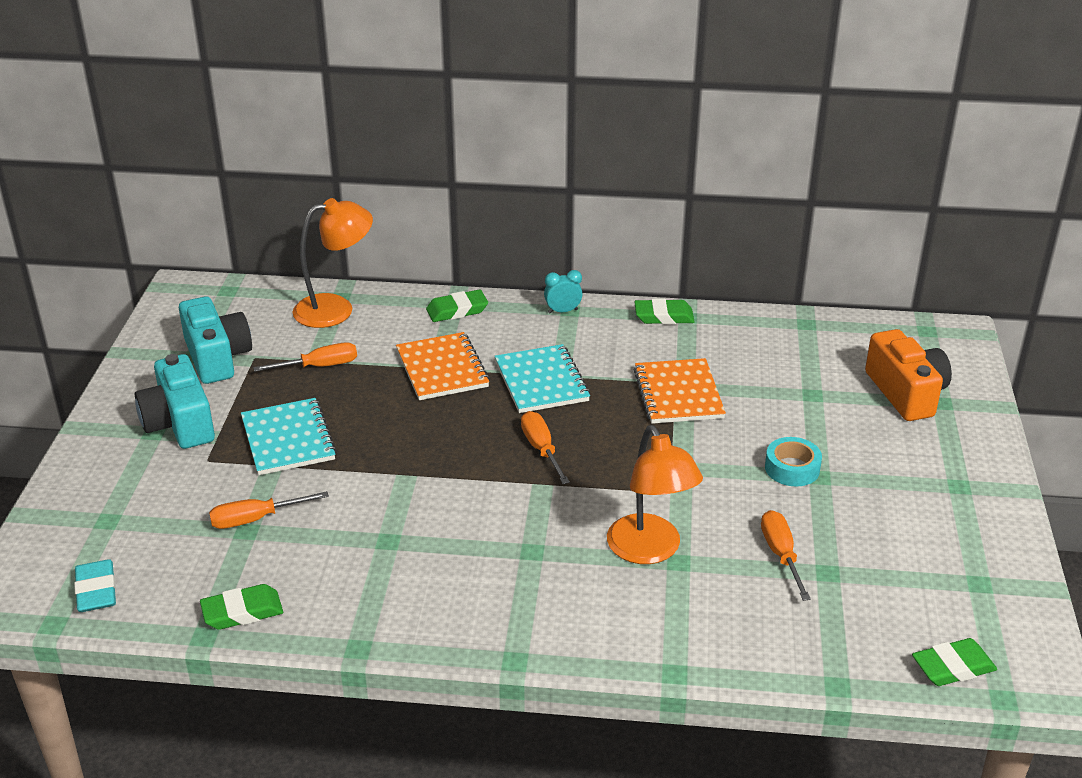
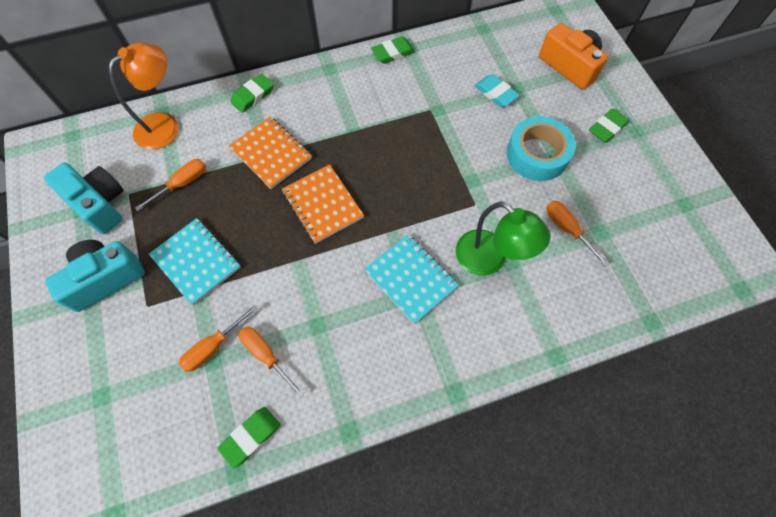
camera: 25 degrees left, 30 degrees up
turquoise eraser [74,559,116,612] -> turquoise eraser moved to [474,74,520,107]
turquoise camera [135,354,215,449] -> turquoise camera turned 105 degrees clockwise [46,240,145,312]
turquoise notebook [494,344,590,413] -> turquoise notebook moved to [364,234,459,324]
orange screwdriver [521,411,570,484] -> orange screwdriver moved to [239,326,304,398]
turquoise clock [544,270,582,314] -> none
orange lamp [607,425,703,564] -> green lamp [456,202,550,276]
orange notebook [634,358,726,424] -> orange notebook moved to [282,164,364,244]
turquoise tape [765,437,822,486] -> turquoise tape [507,116,576,181], size x1.68
green eraser [912,638,997,686] -> green eraser moved to [589,109,629,143]

